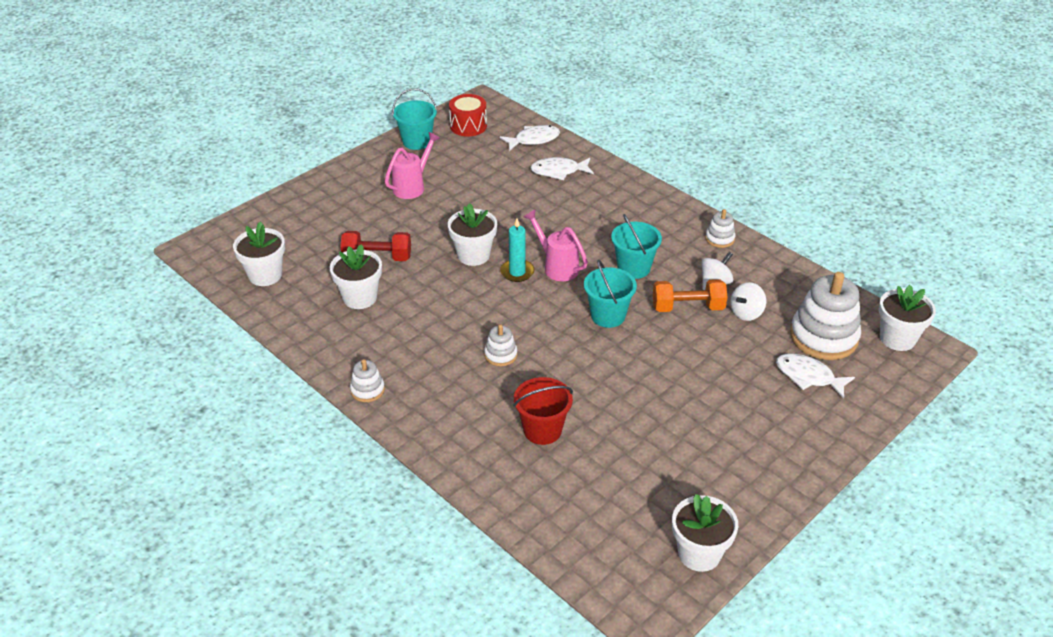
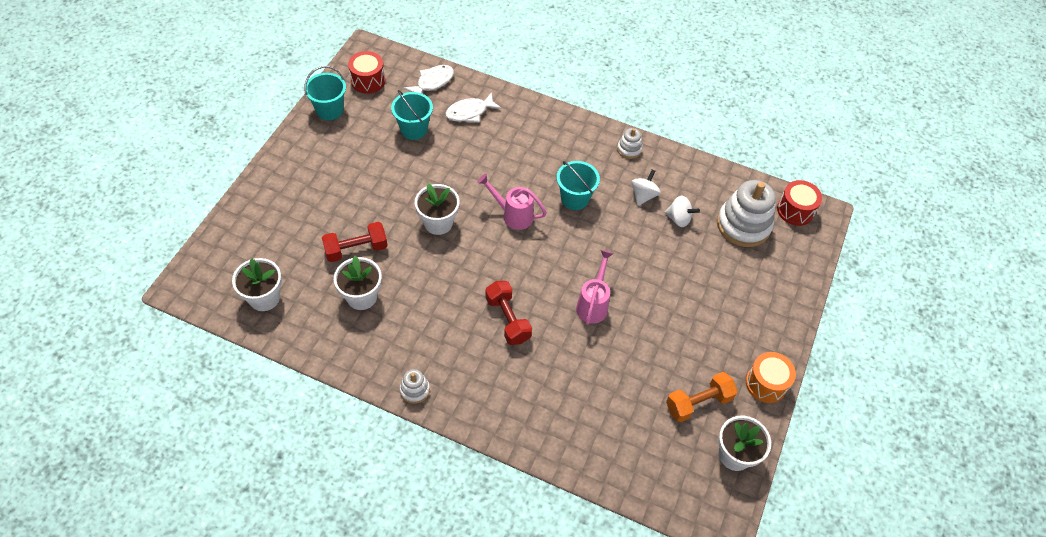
camera: 25 degrees left, 15 degrees up
pink watering can [385,132,440,199] -> pink watering can moved to [576,250,614,325]
white stacking toy [484,324,517,366] -> red dumbbell [485,281,532,345]
turquoise candle [500,219,534,282] -> none
red bucket [514,377,573,445] -> none
turquoise bucket [584,260,637,328] -> turquoise bucket moved to [391,90,433,140]
orange dumbbell [653,279,727,312] -> orange dumbbell moved to [666,372,738,422]
white spinning top [731,282,766,321] -> white spinning top turned 90 degrees counterclockwise [665,196,700,227]
white fish [776,353,855,399] -> none
white flower pot [879,285,936,351] -> red drum [777,180,822,226]
none -> orange drum [746,352,796,403]

